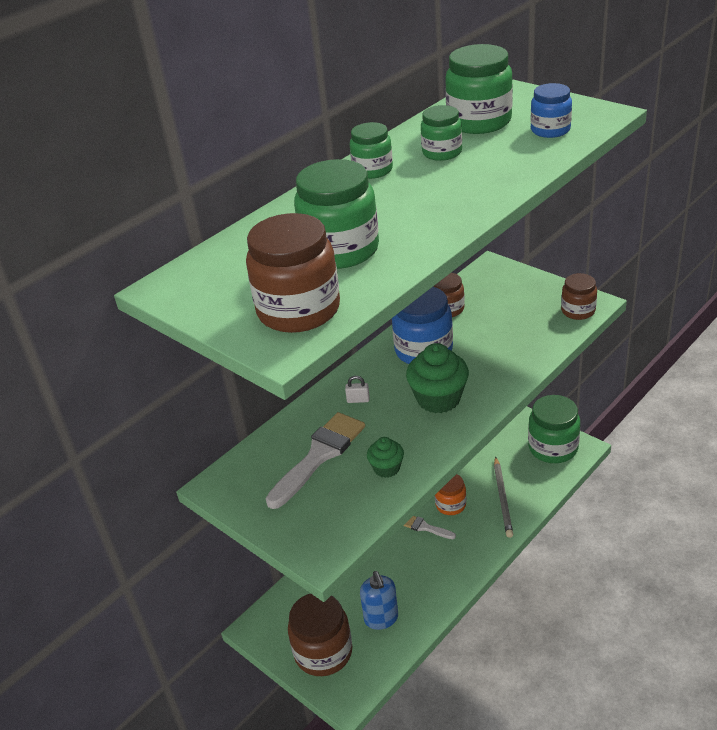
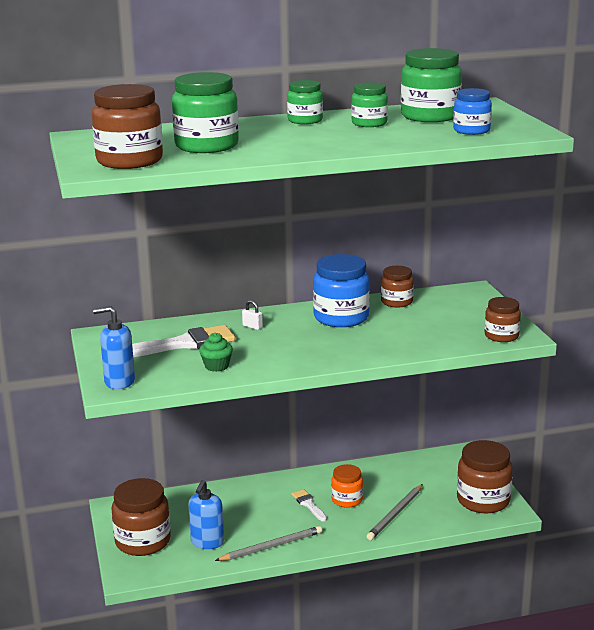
camera: 30 degrees right, 15 degrees down
green cupcake [406,343,469,413] -> none
green jar [528,395,580,463] -> brown jar [457,440,513,513]
none -> blue soap dispenser [93,306,135,389]
none -> grey pencil [215,526,322,561]

